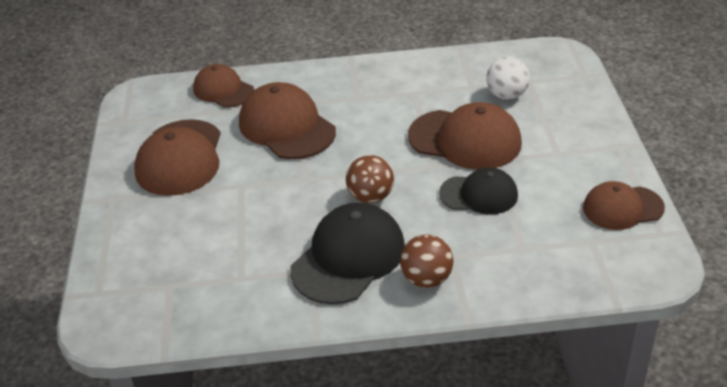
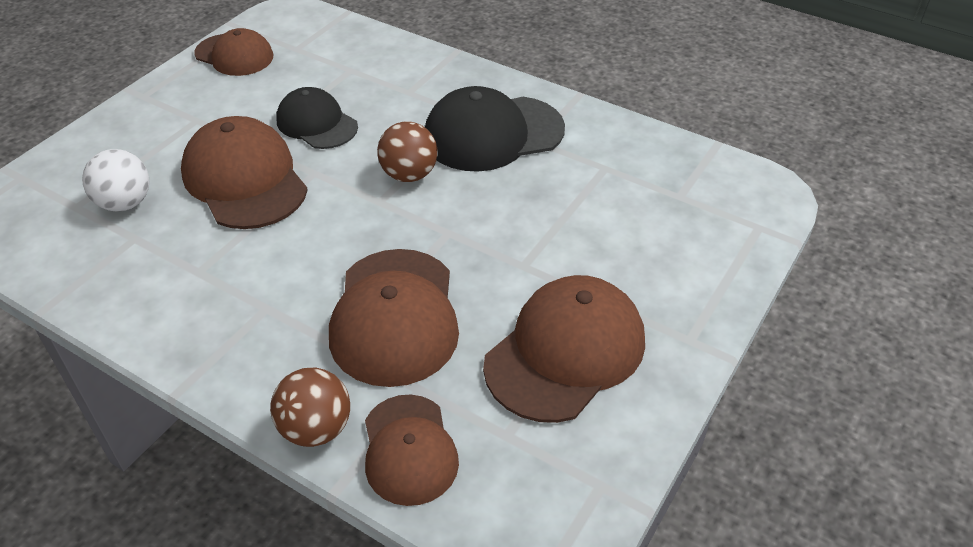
camera: 145 degrees left, 5 degrees up
brown ball [400,234,453,288] -> brown ball moved to [270,368,350,447]

